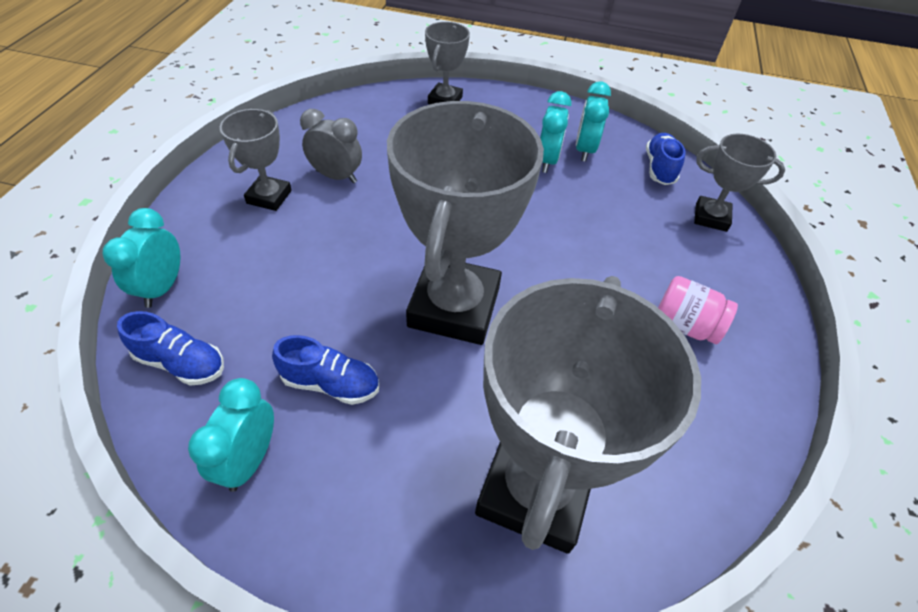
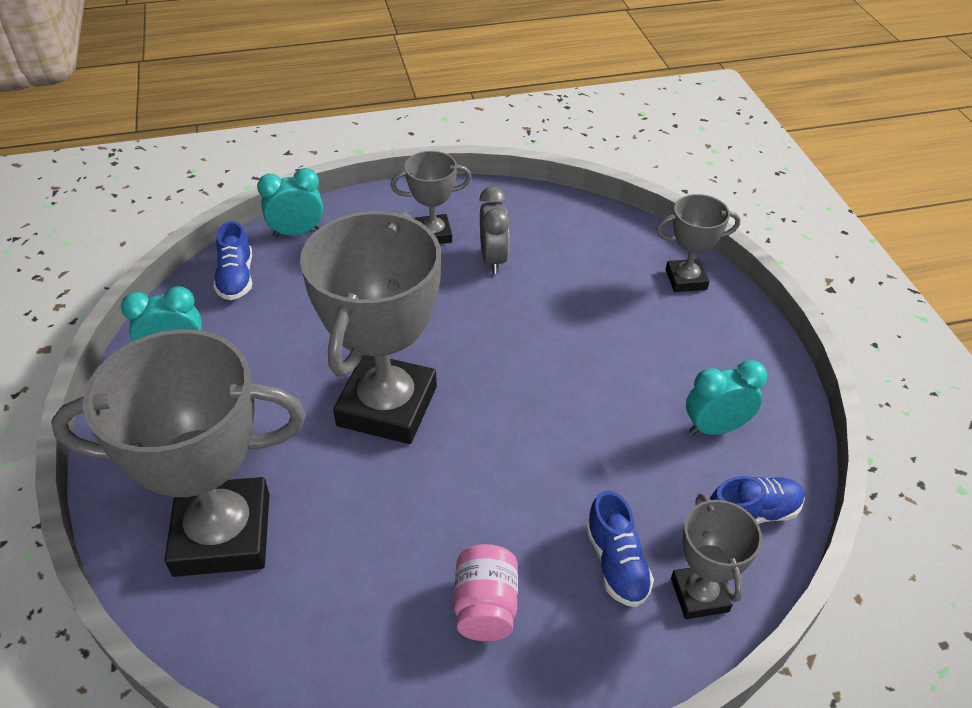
camera: 65 degrees right, 5 degrees down
blue shoe [272,335,379,405] -> blue shoe moved to [586,491,654,607]
grey trophy [387,101,544,345] -> grey trophy turned 60 degrees counterclockwise [300,211,441,444]
turquoise clock [540,91,572,173] -> none

